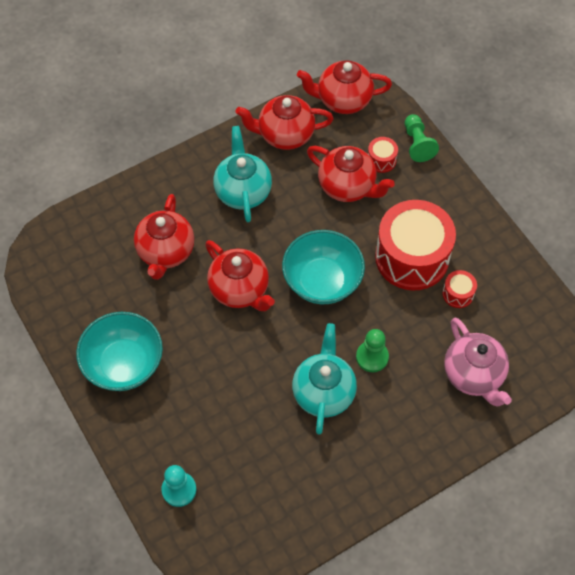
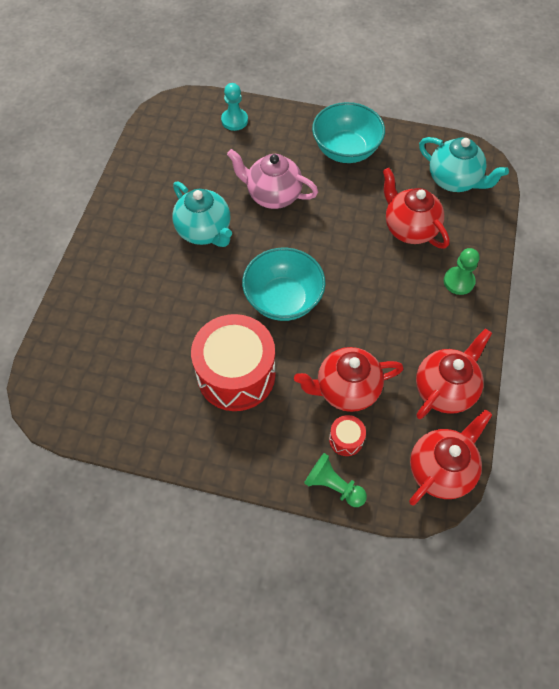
camera: 135 degrees right, 0 degrees up
red teapot [205,240,275,311] -> none
turquoise teapot [213,126,272,222] -> turquoise teapot moved to [419,137,509,192]
green pawn [356,329,389,372] -> green pawn moved to [444,248,479,295]
red drum [442,270,477,308] -> none
pink teapot [444,317,512,406] -> pink teapot moved to [227,149,318,209]

